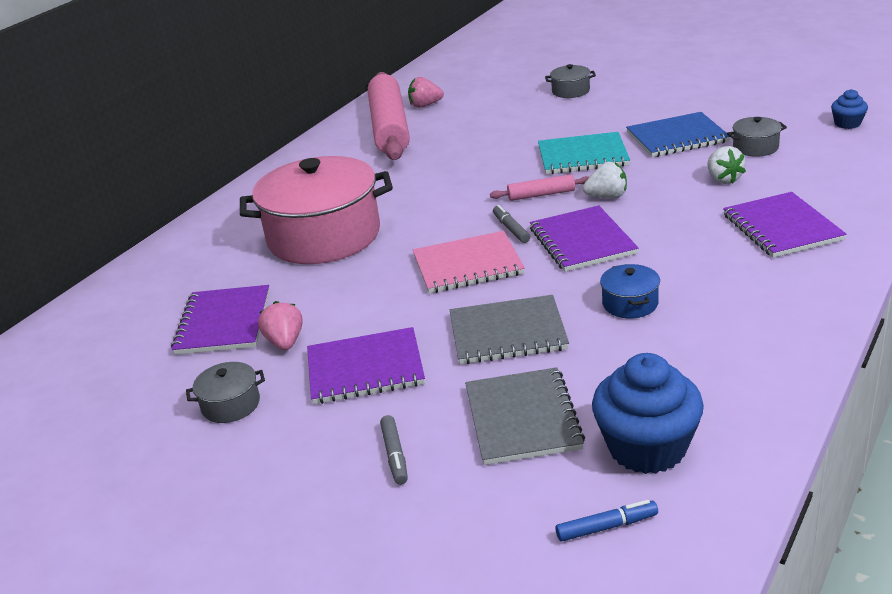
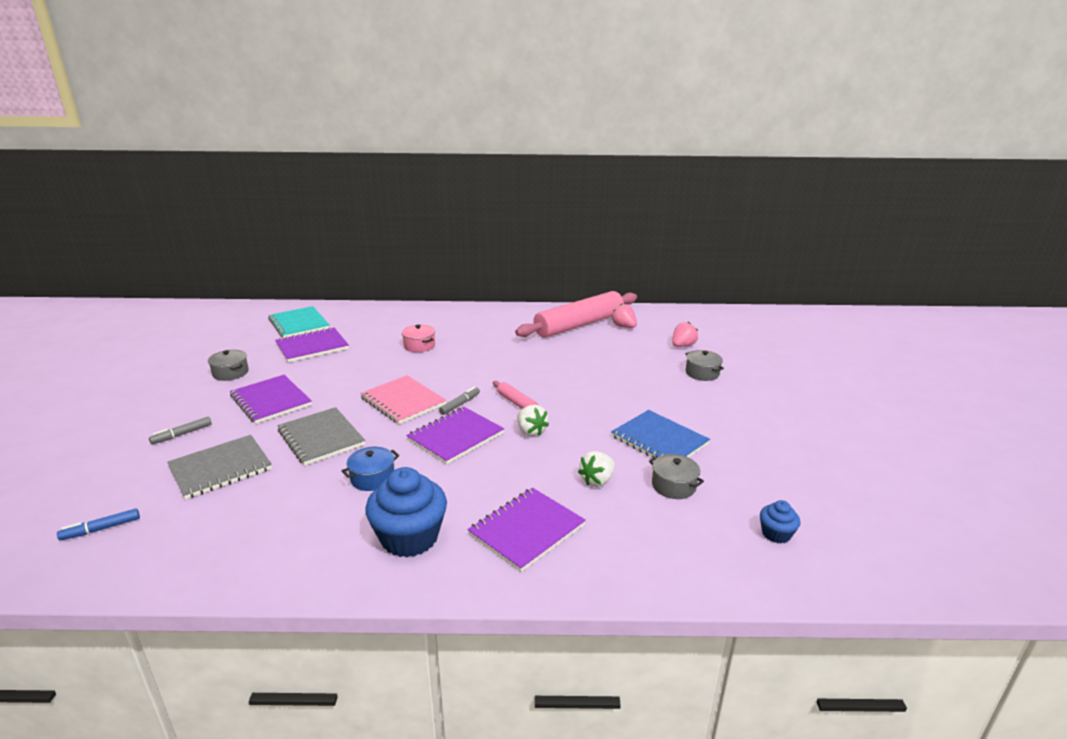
camera: 55 degrees right, 5 degrees down
pink pot [240,156,393,264] -> pink pot [402,325,435,352], size x0.41
pink strawberry [258,301,303,350] -> pink strawberry moved to [672,322,698,347]
turquoise notebook [538,132,630,174] -> turquoise notebook moved to [268,306,330,338]
blue marker [555,500,658,542] -> blue marker turned 105 degrees clockwise [57,508,140,541]
blue cupcake [592,353,704,474] -> blue cupcake moved to [365,467,447,557]

